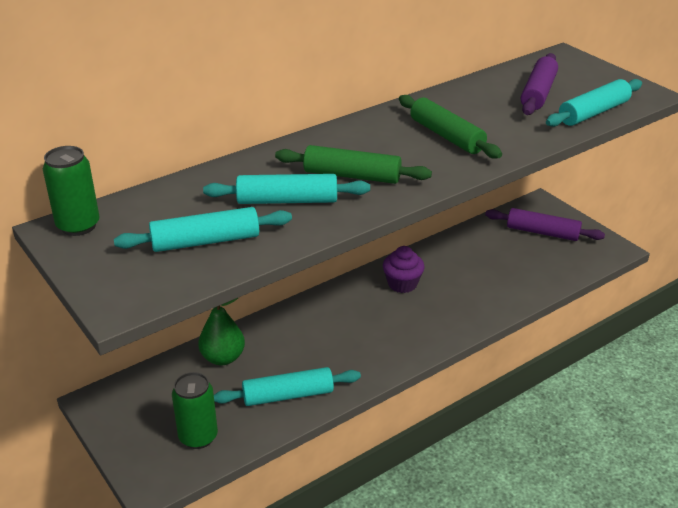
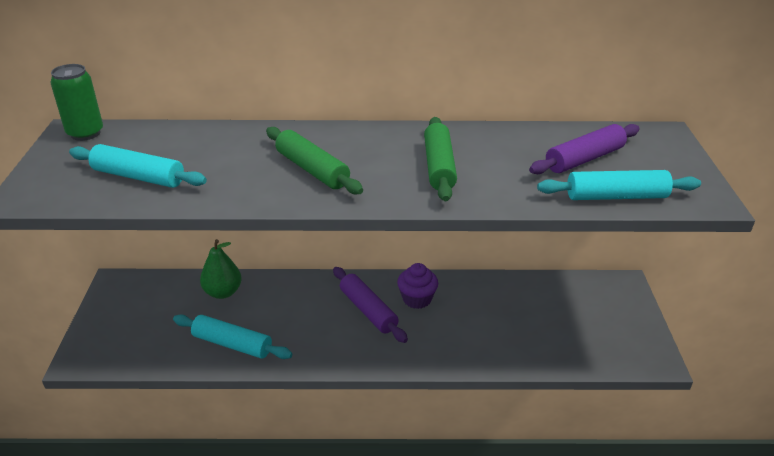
camera: 35 degrees right, 0 degrees up
green can [172,372,218,449] -> none
turquoise rolling pin [203,174,370,204] -> none
purple rolling pin [485,208,605,241] -> purple rolling pin moved to [333,267,408,343]

